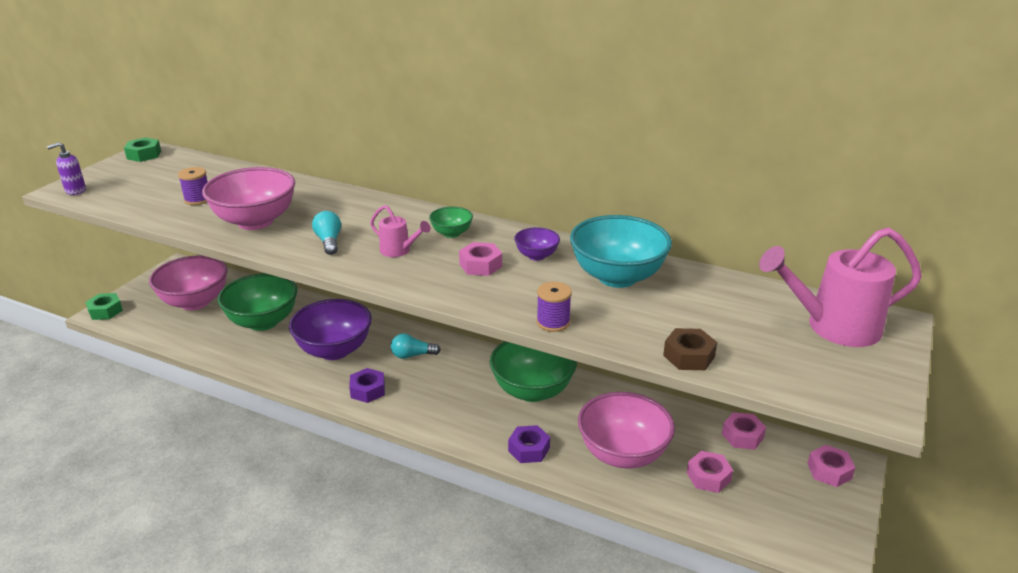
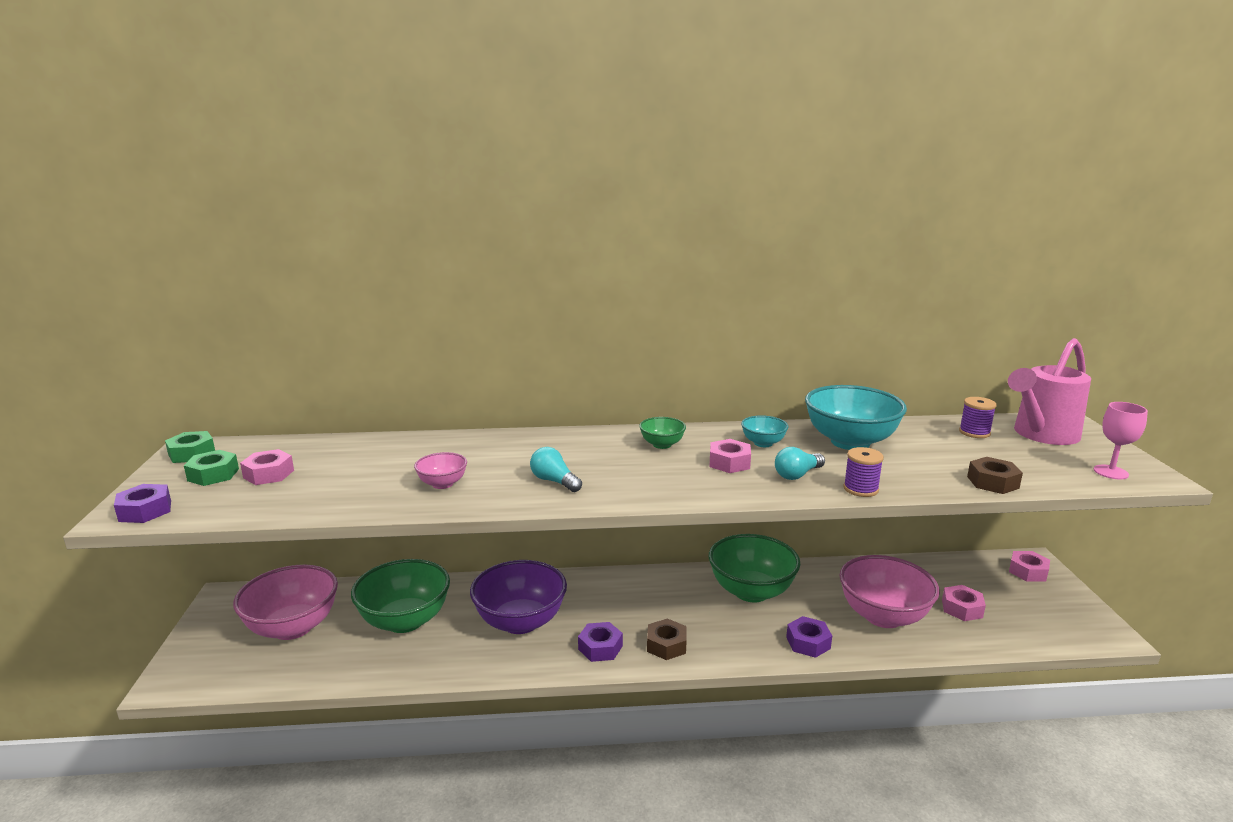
camera: 30 degrees left, 10 degrees down
purple soap dispenser [47,142,86,195] -> purple nut [114,484,171,523]
green nut [85,293,123,320] -> green nut moved to [184,450,239,486]
purple spool [178,167,207,205] -> purple spool moved to [959,397,997,438]
pink bowl [202,167,295,230] -> pink bowl [414,452,467,489], size x0.48
pink watering can [370,205,431,257] -> none
turquoise light bulb [391,333,441,359] -> turquoise light bulb moved to [775,447,825,480]
purple bowl [514,227,560,261] -> turquoise bowl [741,415,788,447]
pink nut [722,412,766,450] -> pink nut moved to [240,449,294,485]
none -> brown nut [647,618,687,660]
none -> pink goblet [1094,402,1148,479]

